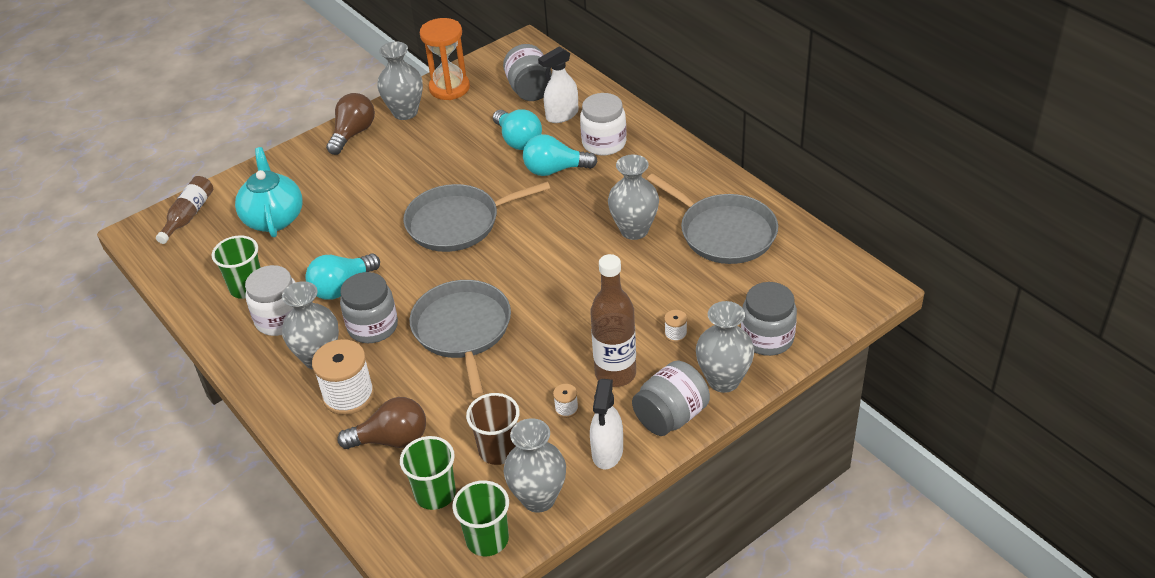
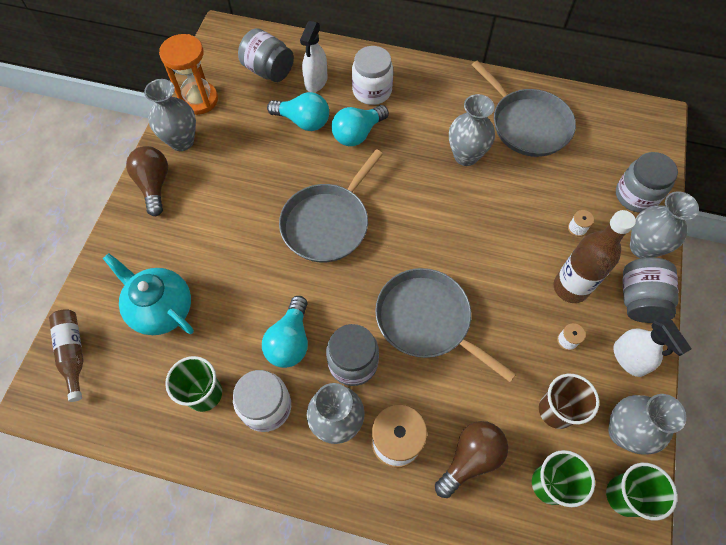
camera: 40 degrees left, 20 degrees up
grey pan [647,174,778,264] -> grey pan turned 45 degrees clockwise [472,60,576,157]

